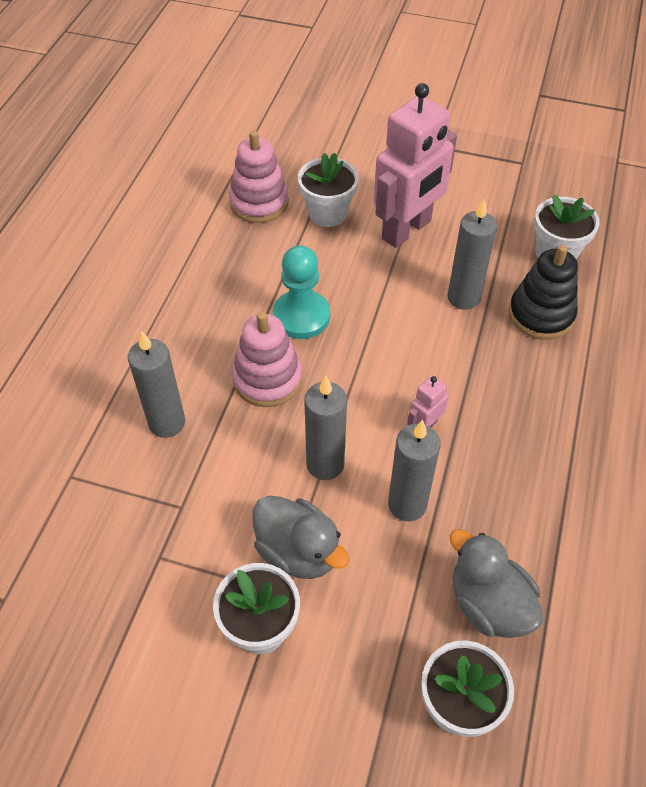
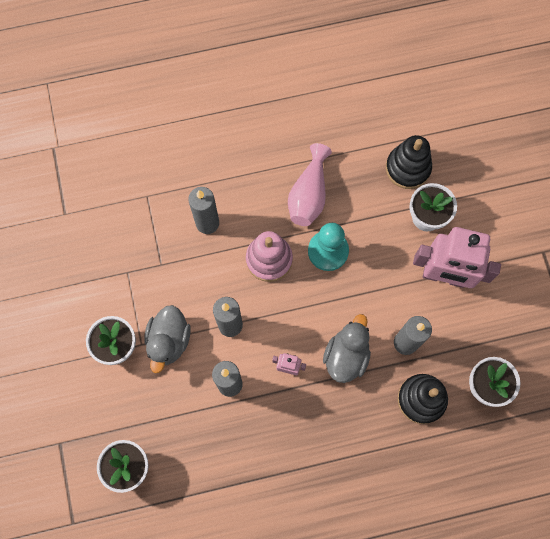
camera: 60 degrees right, 20 degrees up
pink stacking toy [229,130,289,223] -> black stacking toy [386,135,432,189]
grey duck [450,529,544,638] -> grey duck moved to [323,314,371,383]
none -> pink vase [288,143,332,226]

